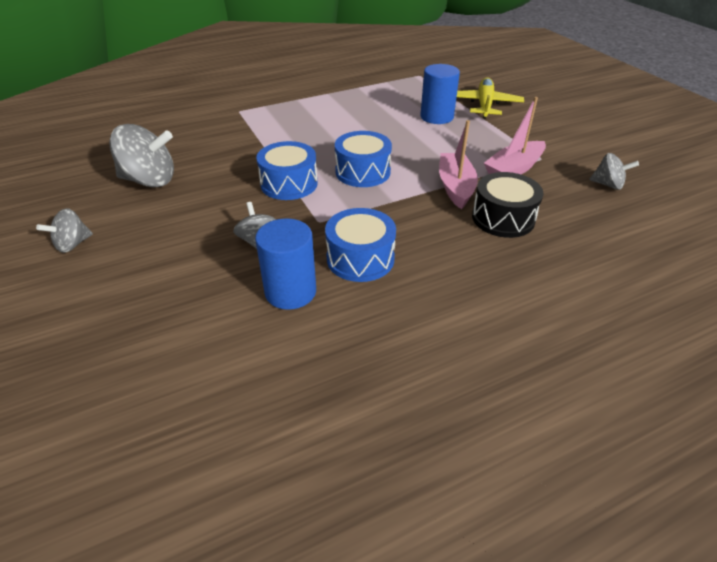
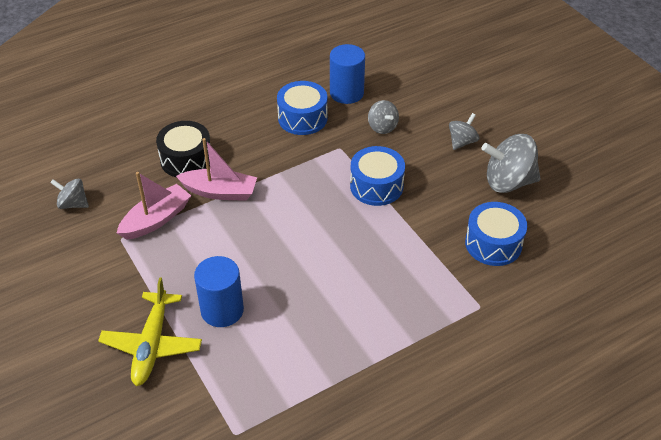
camera: 175 degrees right, 5 degrees up
grey spinning top [36,208,93,253] -> grey spinning top moved to [449,113,479,150]
blue drum [335,131,392,187] -> blue drum moved to [465,202,527,266]
pink boat [439,120,478,209] -> pink boat turned 75 degrees counterclockwise [176,138,257,201]

